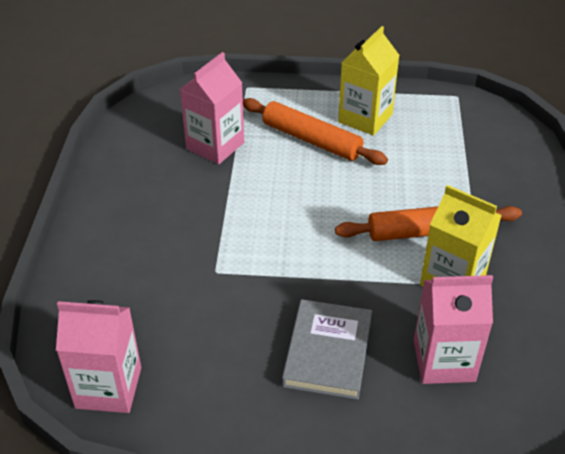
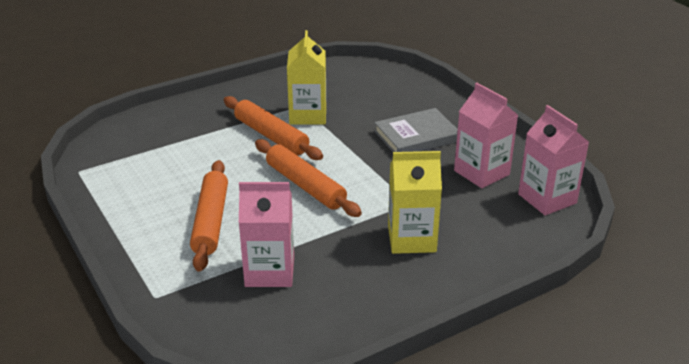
camera: 125 degrees left, 10 degrees down
yellow carton [338,26,400,136] -> yellow carton moved to [388,151,442,254]
pink carton [414,275,493,384] -> pink carton moved to [454,83,518,188]
none -> orange rolling pin [255,139,362,217]

